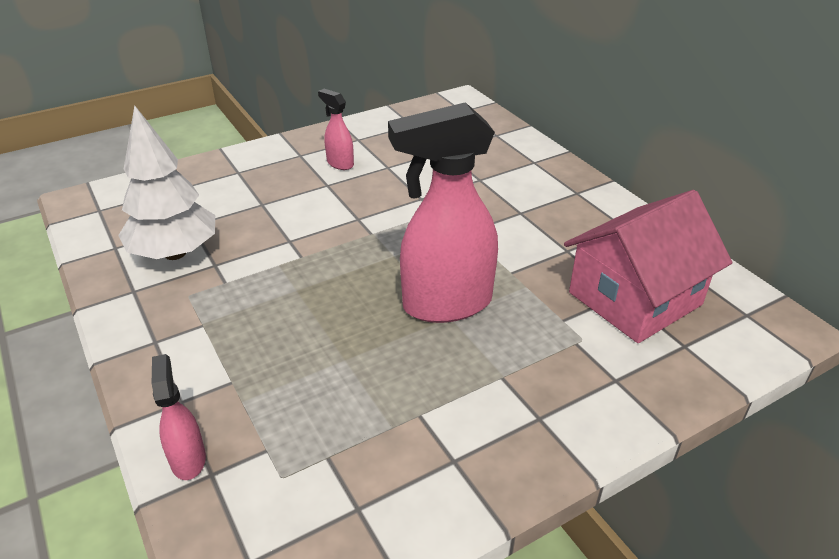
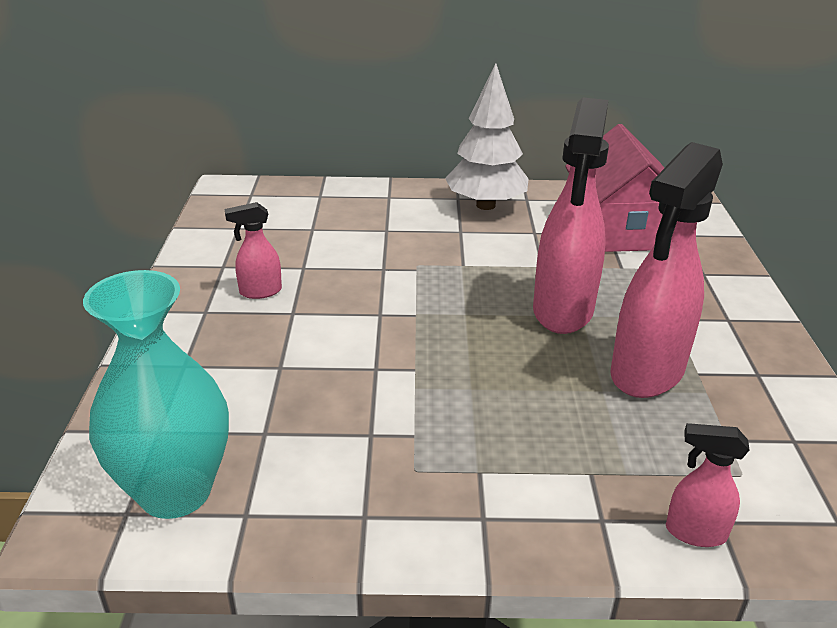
camera: 60 degrees left, 5 degrees down
white tree [118,105,215,260] -> white tree moved to [445,63,529,210]
none -> turquoise vase [83,270,229,519]
none -> pink spray bottle [610,142,723,398]

